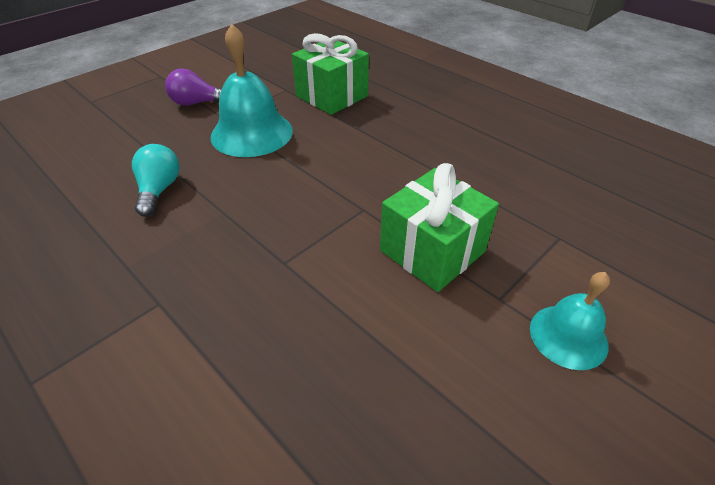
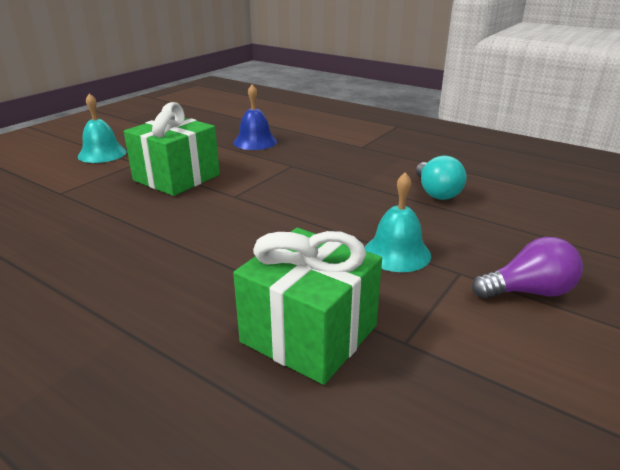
camera: 170 degrees right, 15 degrees down
turquoise bell [210,24,293,157] -> turquoise bell [364,172,431,272], size x0.60
none -> blue bell [233,84,277,150]

